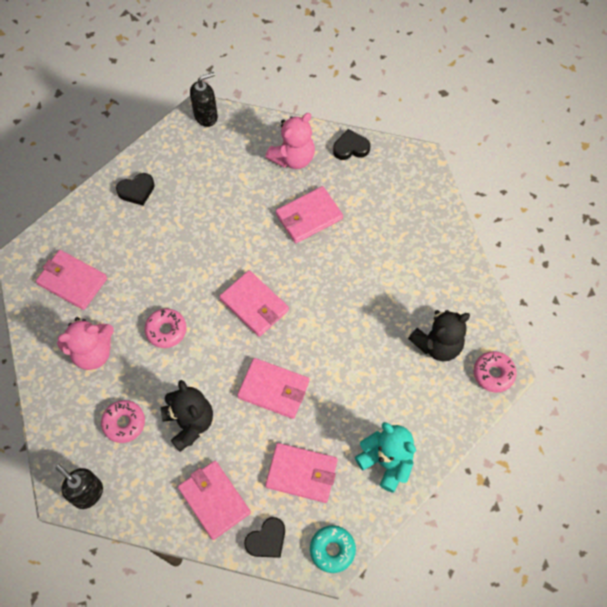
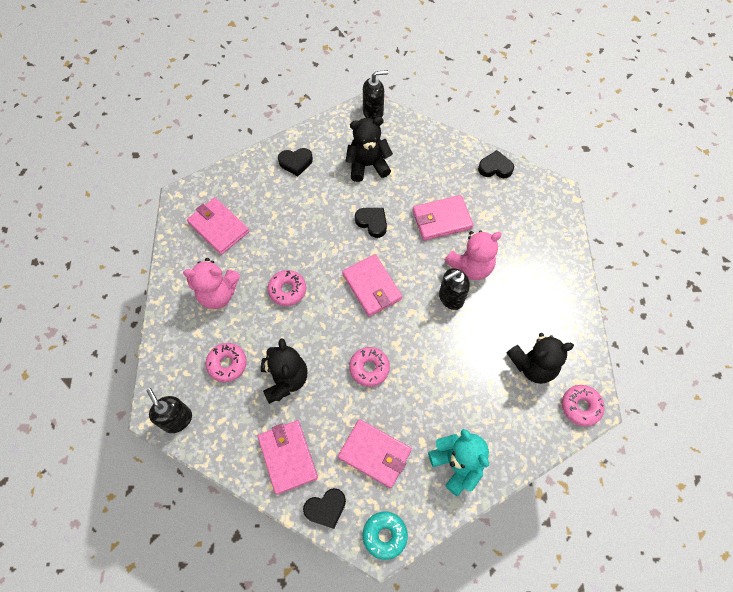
camera: 15 degrees right, 0 degrees up
pink wallet [237,358,309,419] -> pink donut [349,347,390,387]
pink teddy bear [265,113,315,169] -> pink teddy bear moved to [444,230,502,280]
none -> black teddy bear [345,117,393,182]
none -> black heart [355,208,387,238]
none -> black soap dispenser [439,268,470,310]

